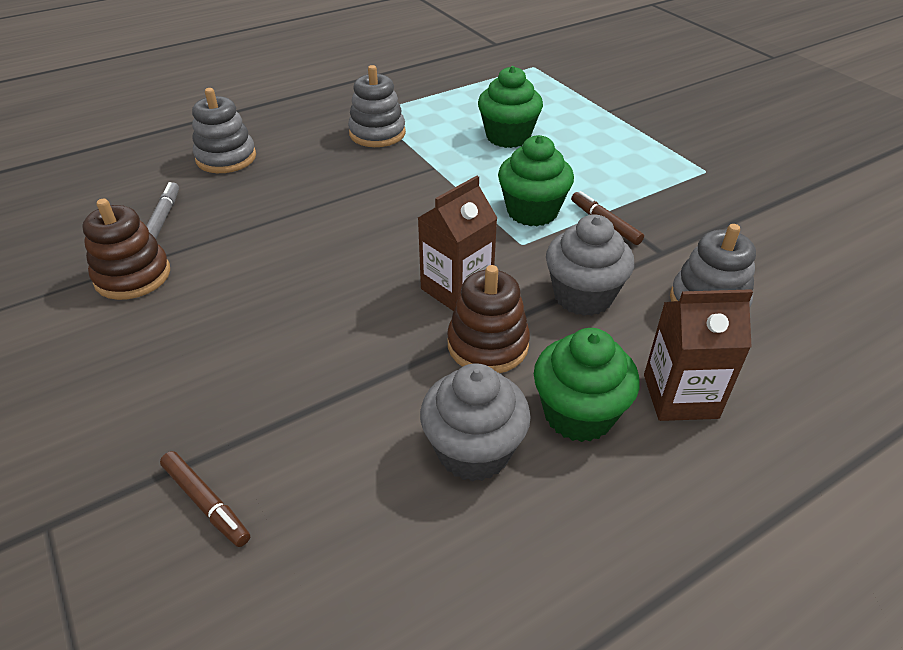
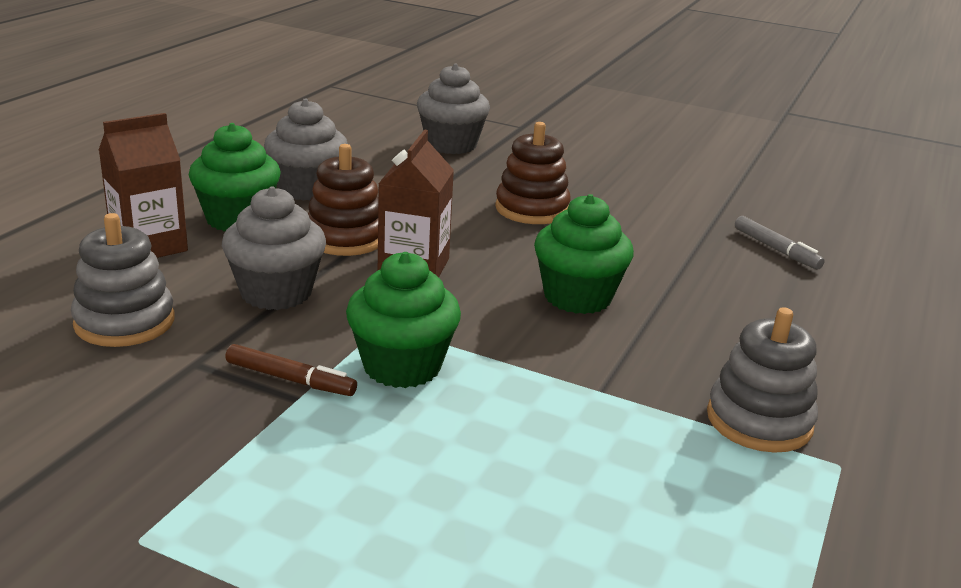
camera: 145 degrees right, 15 degrees down
brown stacking toy [82,199,170,300] -> brown stacking toy moved to [495,122,571,224]
brown marker [160,451,250,547] -> grey cupcake [417,64,490,154]
grey stacking toy [192,88,256,173] -> none
green cupcake [478,66,543,148] -> green cupcake moved to [534,194,634,314]

